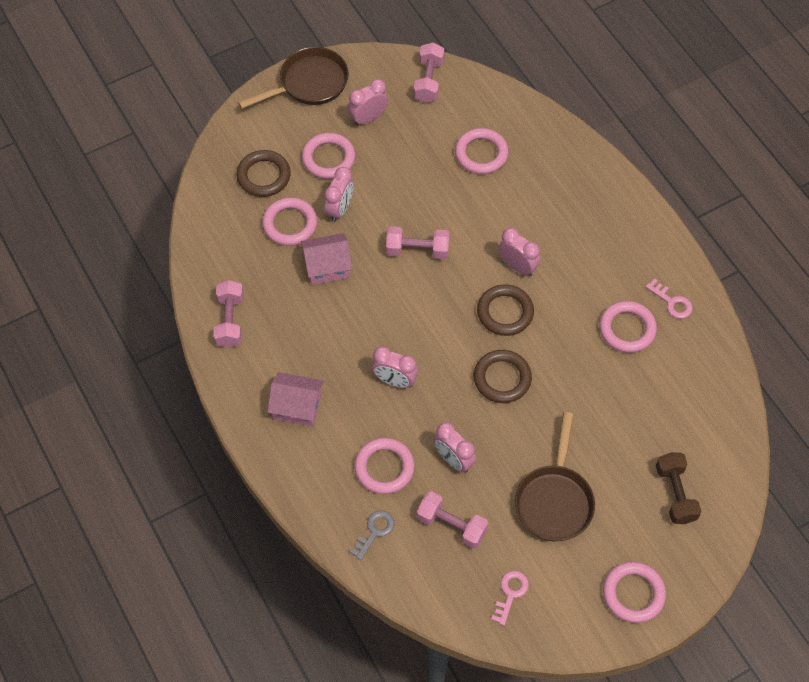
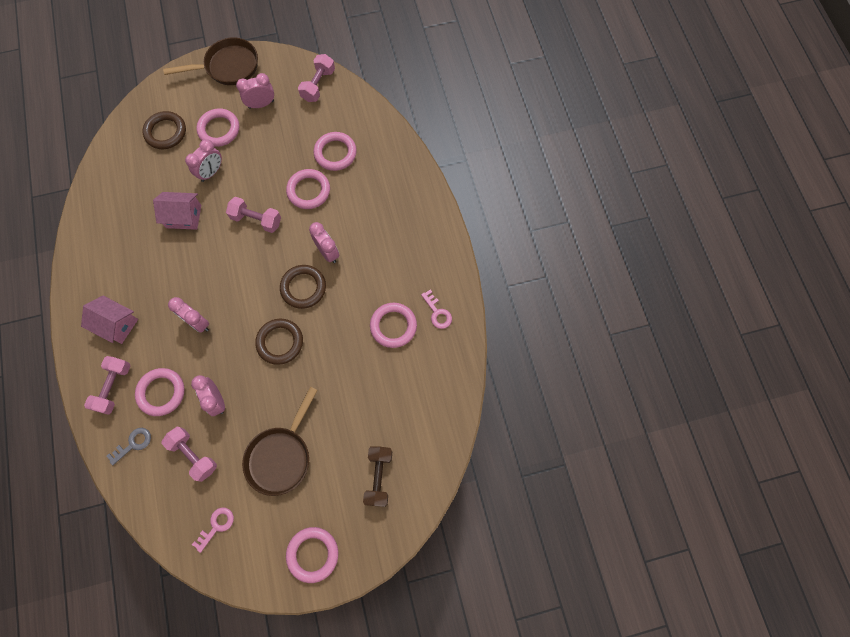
camera: 15 degrees right, 10 degrees up
pink dumbbell [213,280,244,348] -> pink dumbbell moved to [84,356,130,415]
pink ring [262,197,317,246] -> pink ring moved to [286,169,330,209]

